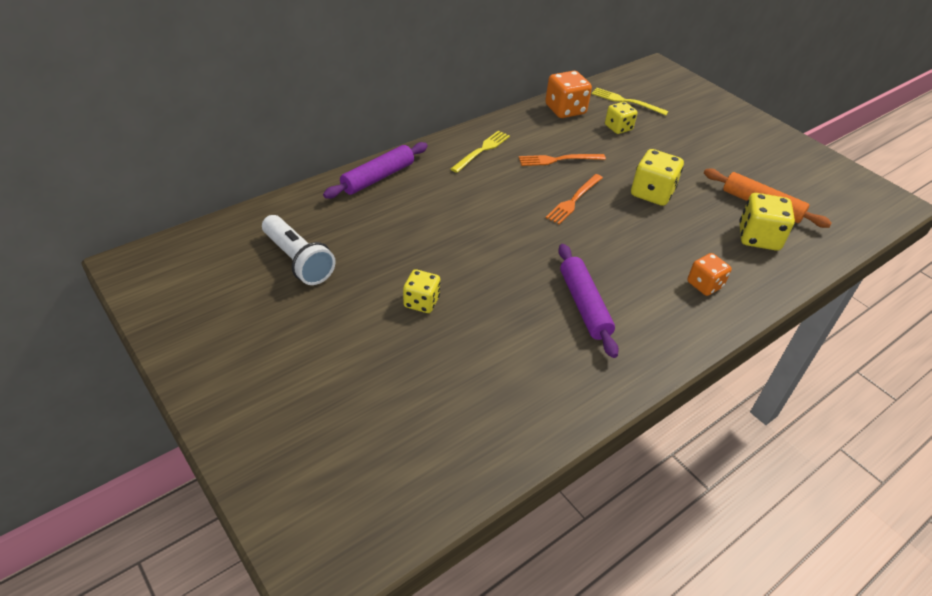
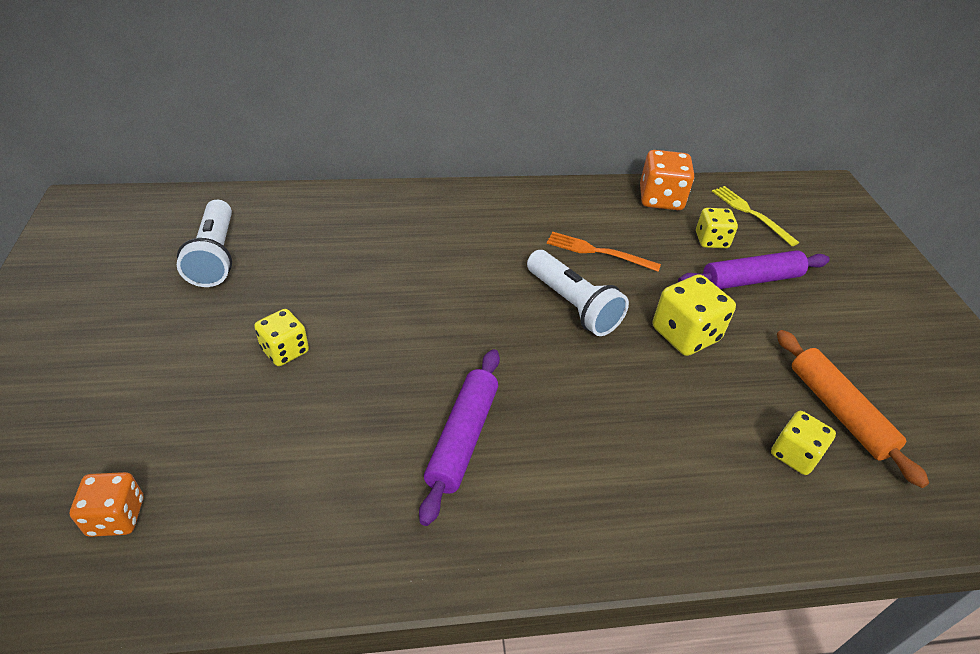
camera: 30 degrees right, 0 degrees up
purple rolling pin [323,142,428,199] -> purple rolling pin moved to [678,250,830,289]
yellow fork [451,130,510,173] -> none
orange fork [546,174,603,224] -> white flashlight [527,250,629,336]
orange dice [687,253,732,296] -> orange dice moved to [70,472,143,537]
yellow dice [739,193,795,251] -> yellow dice [771,411,836,475], size x0.65

